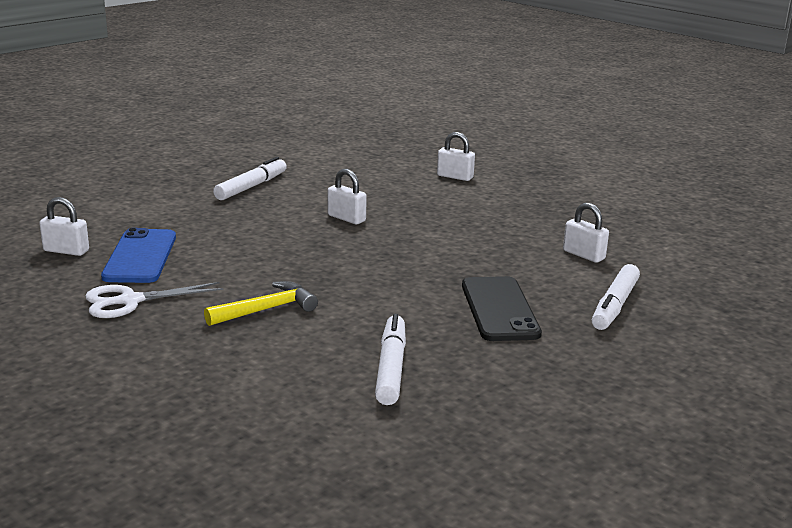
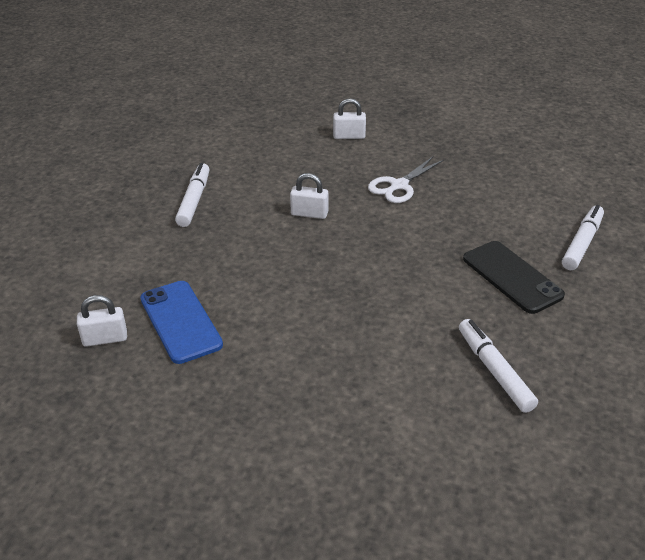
camera: 25 degrees left, 15 degrees up
white scissors [85,282,224,318] -> white scissors moved to [368,157,444,203]
yellow hammer [204,281,318,326] -> none
white padlock [563,203,609,263] -> none
white marker [592,264,640,330] -> white marker turned 150 degrees counterclockwise [562,205,604,270]

